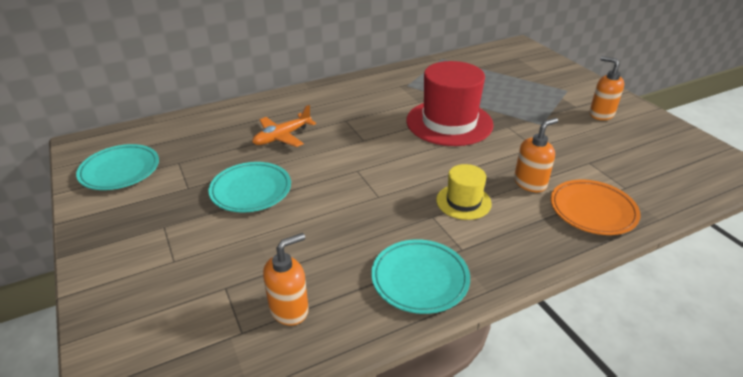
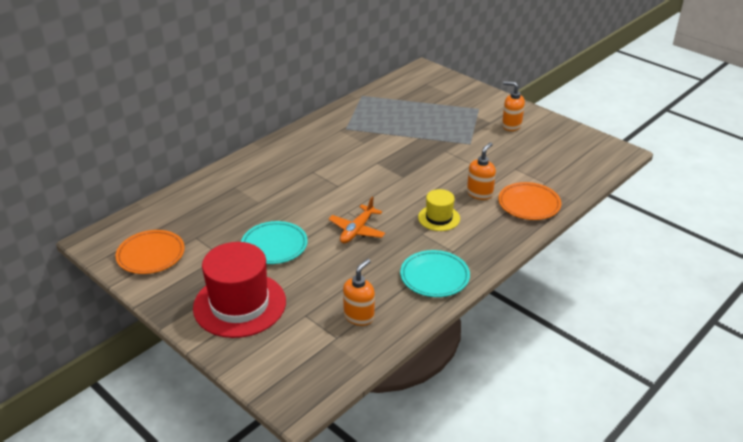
camera: 20 degrees left, 0 degrees up
turquoise plate [76,144,159,190] -> orange plate [115,230,185,274]
orange plane [252,105,316,147] -> orange plane moved to [328,196,385,243]
red hat [406,61,494,146] -> red hat moved to [193,242,286,338]

